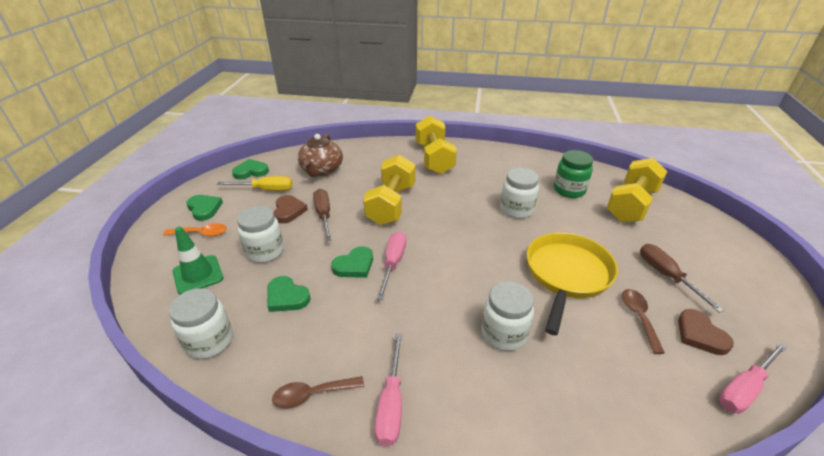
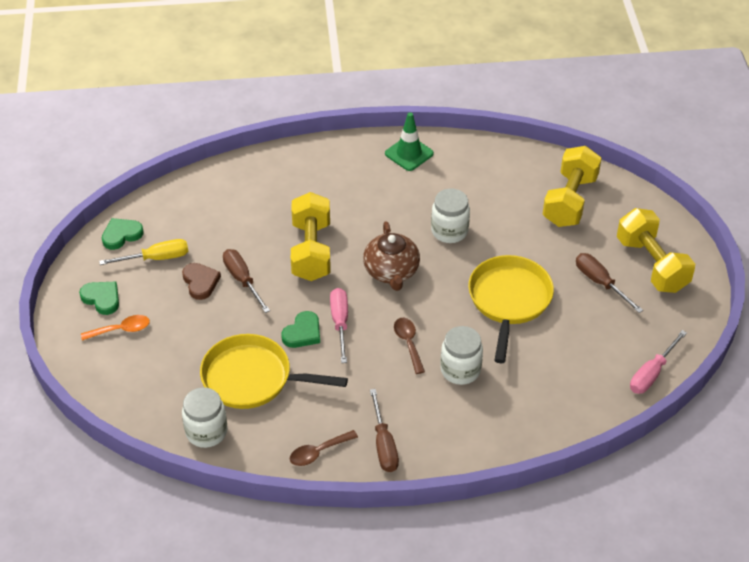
camera: 15 degrees left, 10 degrees up
green traffic cone [173,227,223,295] -> green traffic cone moved to [385,112,434,171]
white jar [237,206,284,263] -> none
green heart [267,276,311,312] -> yellow pan [200,334,348,409]
brown teapot [298,134,343,177] -> brown teapot moved to [363,221,420,291]
pink screwdriver [375,333,402,446] -> brown screwdriver [370,389,399,472]
yellow dumbbell [416,116,457,174] -> yellow dumbbell moved to [617,208,695,293]
green jar [554,150,593,198] -> none
brown spoon [622,289,665,354] -> brown spoon moved to [394,318,425,374]
brown heart [678,309,734,355] -> none

